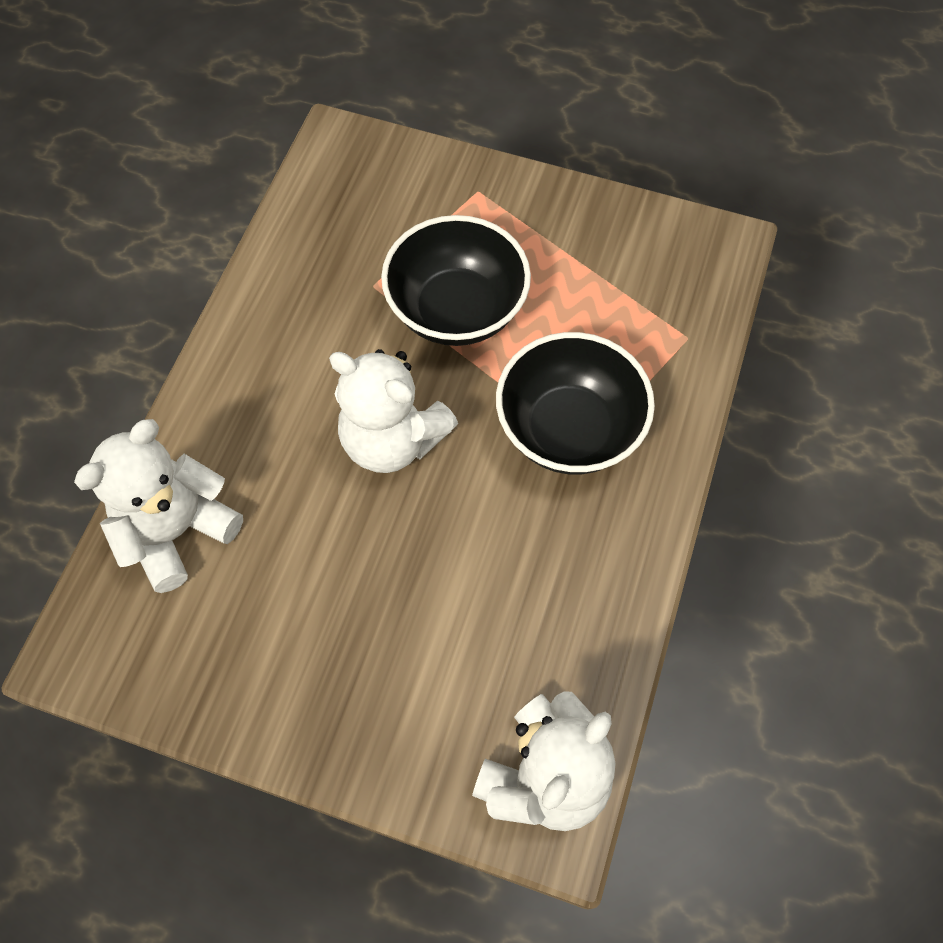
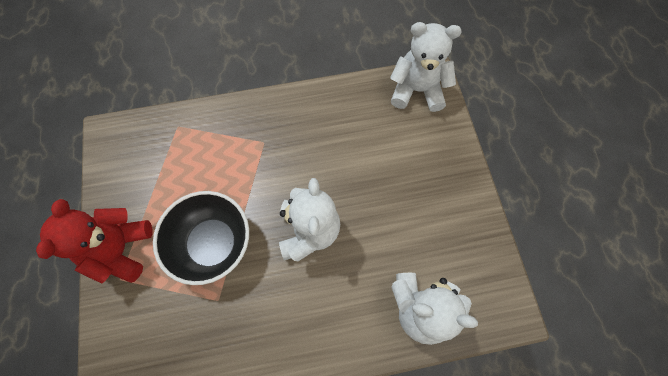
camera: 120 degrees left, 5 degrees up
black bowl [496,332,655,474] -> none
none -> red teddy bear [36,199,152,284]

